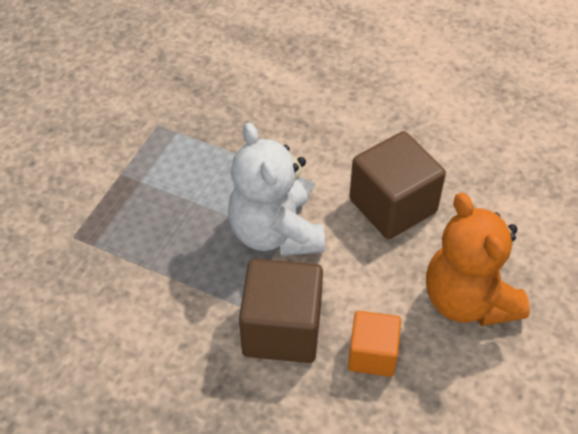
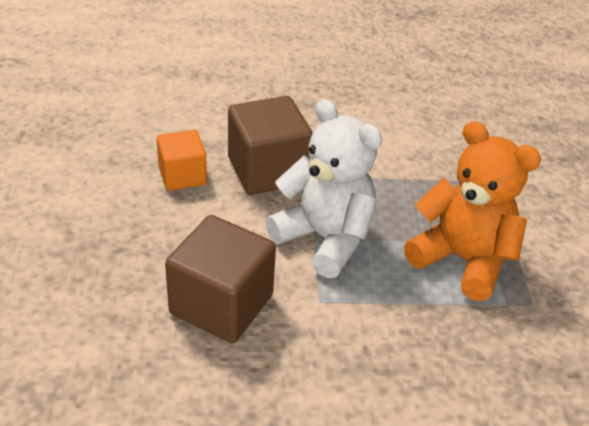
camera: 150 degrees right, 10 degrees down
orange teddy bear [426,193,530,326] -> orange teddy bear moved to [404,121,541,301]

